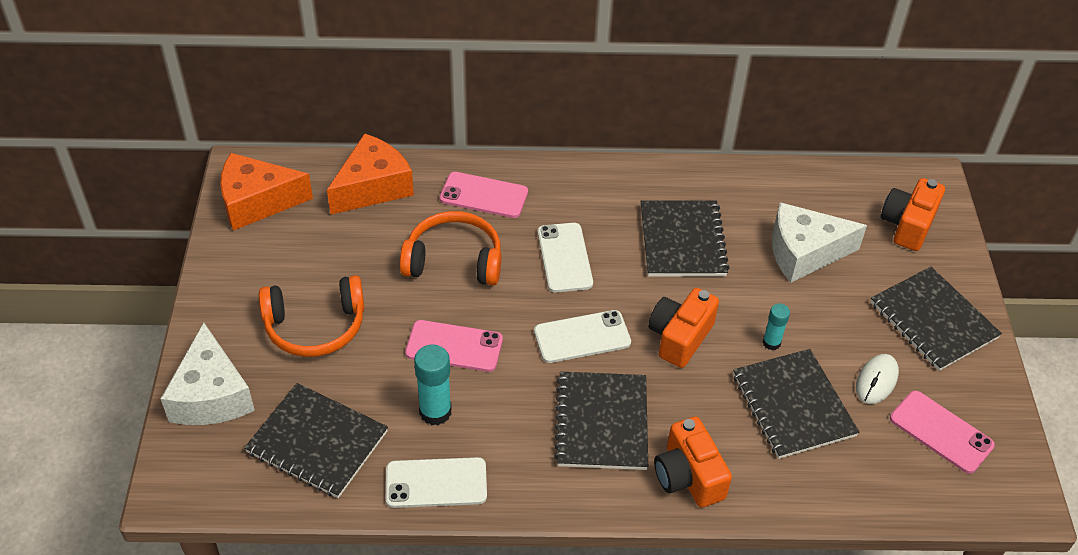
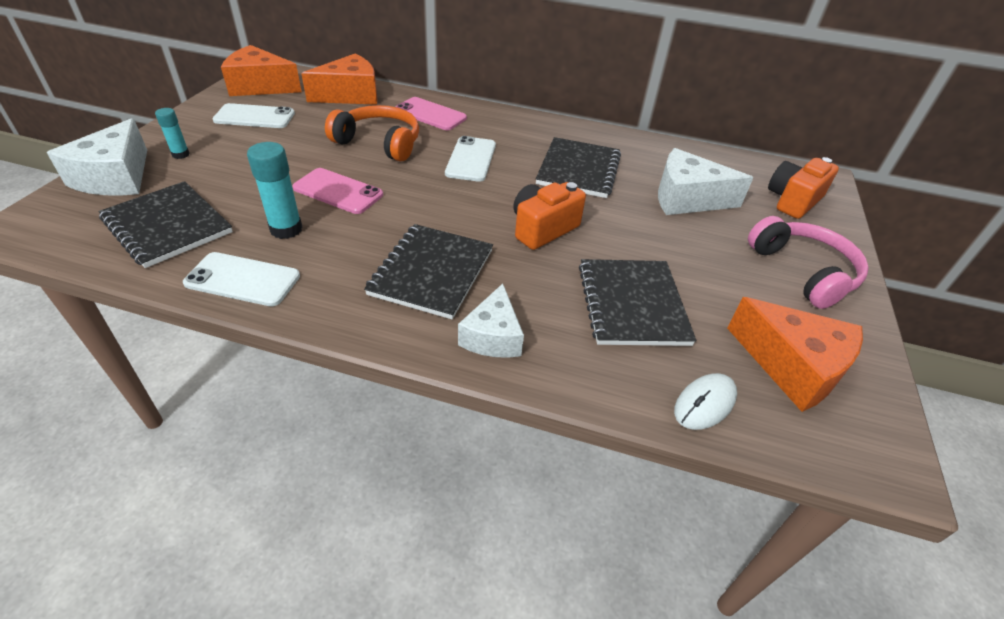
camera: 15 degrees right, 5 degrees down
orange headphones [259,275,365,357] -> none
white phone [534,310,631,363] -> white phone moved to [212,103,295,128]
orange camera [654,417,732,508] -> white cheese [458,284,524,358]
turquoise glue stick [763,303,790,350] -> turquoise glue stick moved to [155,108,190,159]
white mouse [856,354,899,404] -> white mouse moved to [674,373,737,430]
black notebook [870,267,1002,371] -> pink headphones [748,216,869,309]
pink phone [890,391,995,474] -> orange cheese [727,297,863,412]

